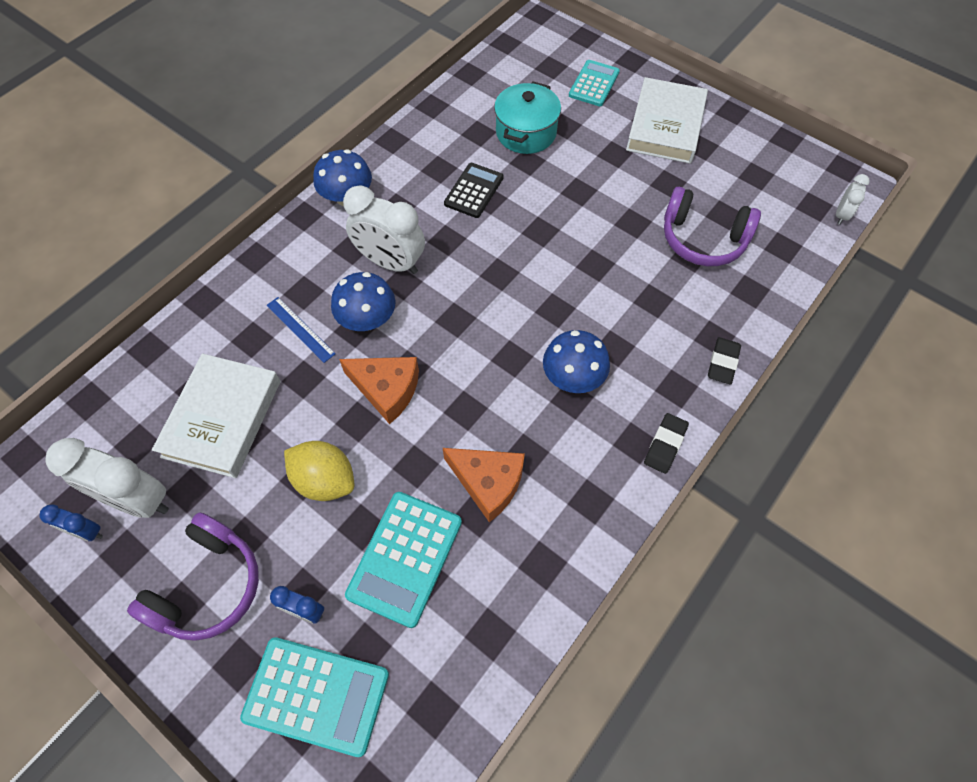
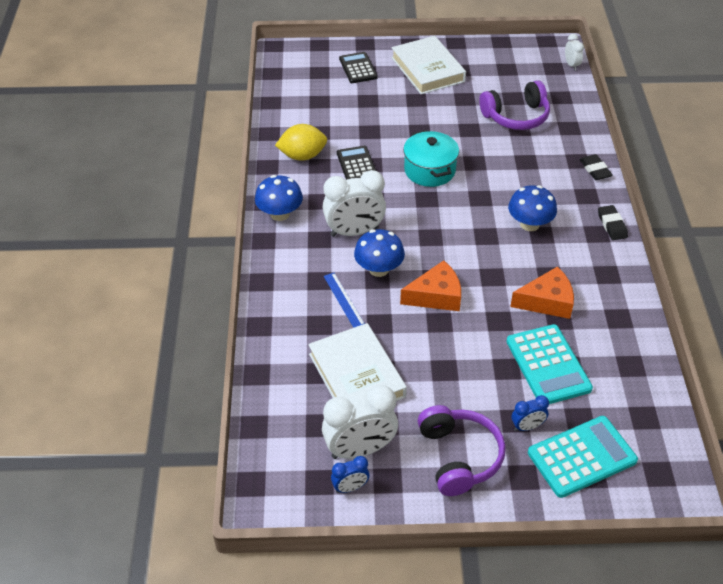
camera: 40 degrees left, 15 degrees down
blue ruler [267,297,335,363] -> blue ruler turned 60 degrees clockwise [324,273,365,328]
yellow lemon [284,441,354,501] -> yellow lemon moved to [275,124,327,161]
turquoise pot [494,82,561,154] -> turquoise pot moved to [403,130,459,187]
turquoise calculator [569,60,620,106] -> black calculator [339,52,378,83]

